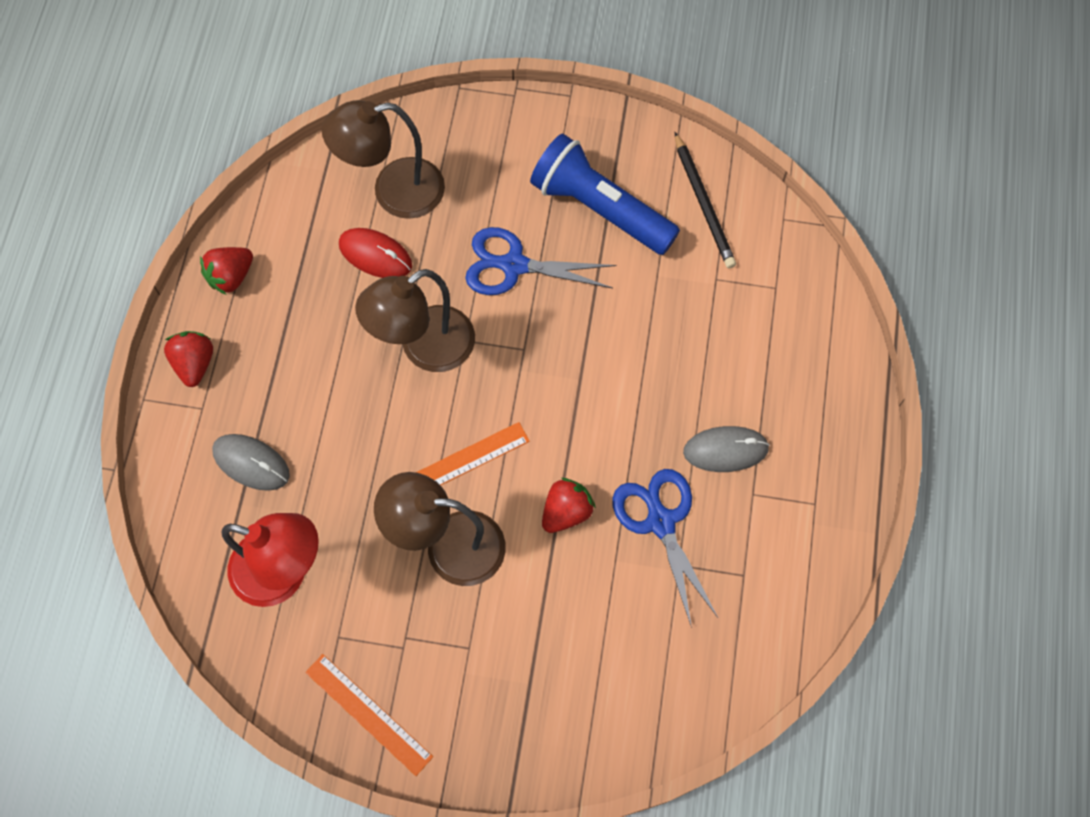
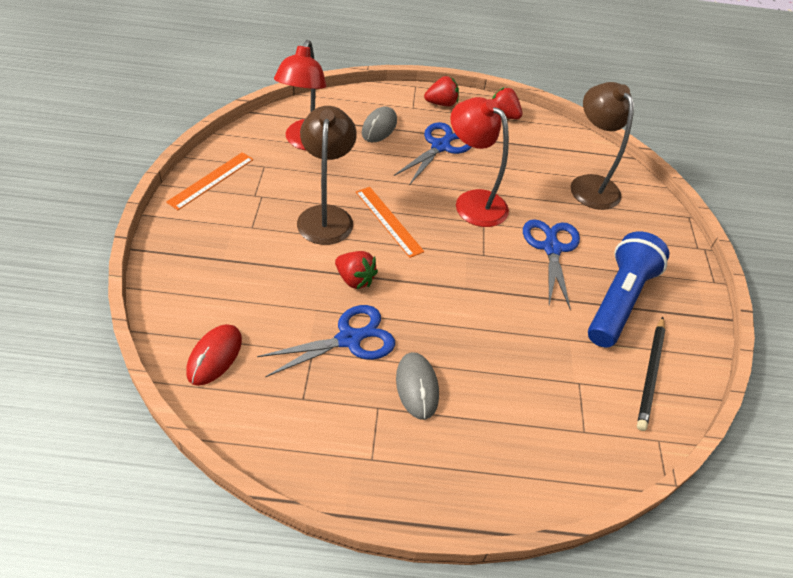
camera: 80 degrees right, 20 degrees down
red mouse [339,228,412,278] -> red mouse moved to [186,324,242,386]
brown lamp [355,269,475,372] -> red lamp [450,97,509,227]
black pencil [675,132,736,268] -> black pencil turned 45 degrees counterclockwise [637,317,665,431]
none -> blue scissors [394,122,471,185]

